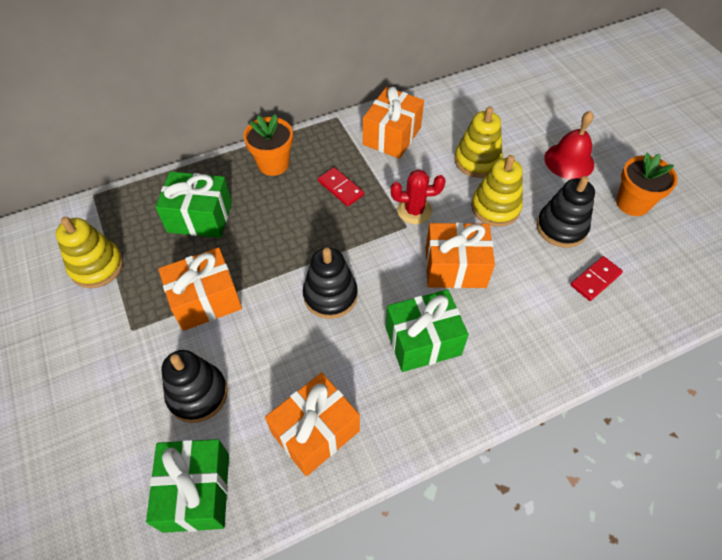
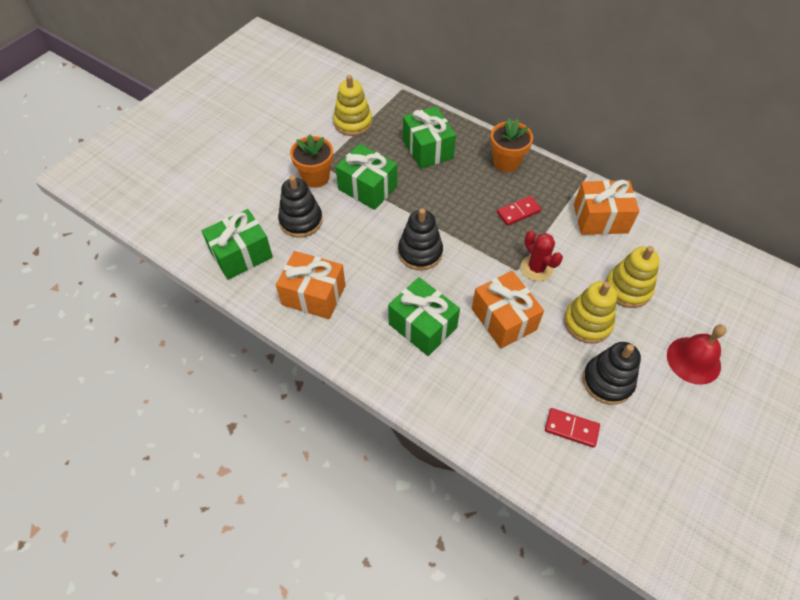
camera: 60 degrees right, 0 degrees up
orange gift [158,248,242,331] -> green gift [336,144,397,210]
red domino [318,167,364,206] -> red domino turned 45 degrees clockwise [497,196,542,226]
orange flower pot [616,153,678,216] -> orange flower pot moved to [290,134,333,188]

